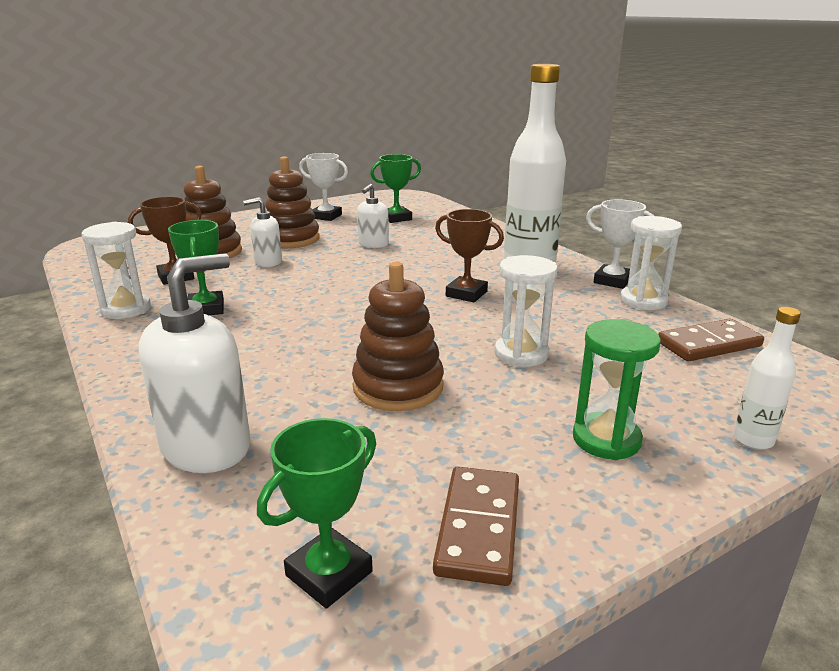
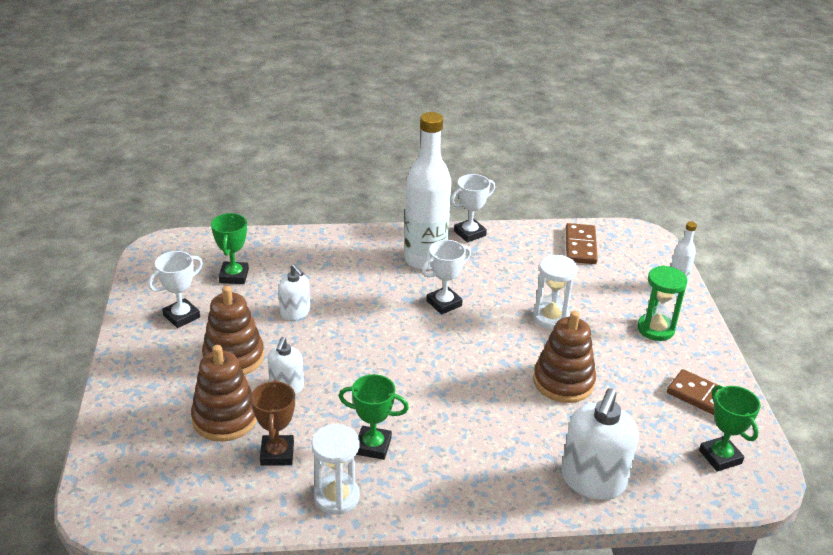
camera: 65 degrees left, 10 degrees up
white soap dispenser [139,253,251,473] -> white soap dispenser turned 135 degrees counterclockwise [561,388,639,500]
brown trophy [435,209,504,302] -> white trophy [422,240,471,315]
white hourglass [620,216,682,310] -> none

